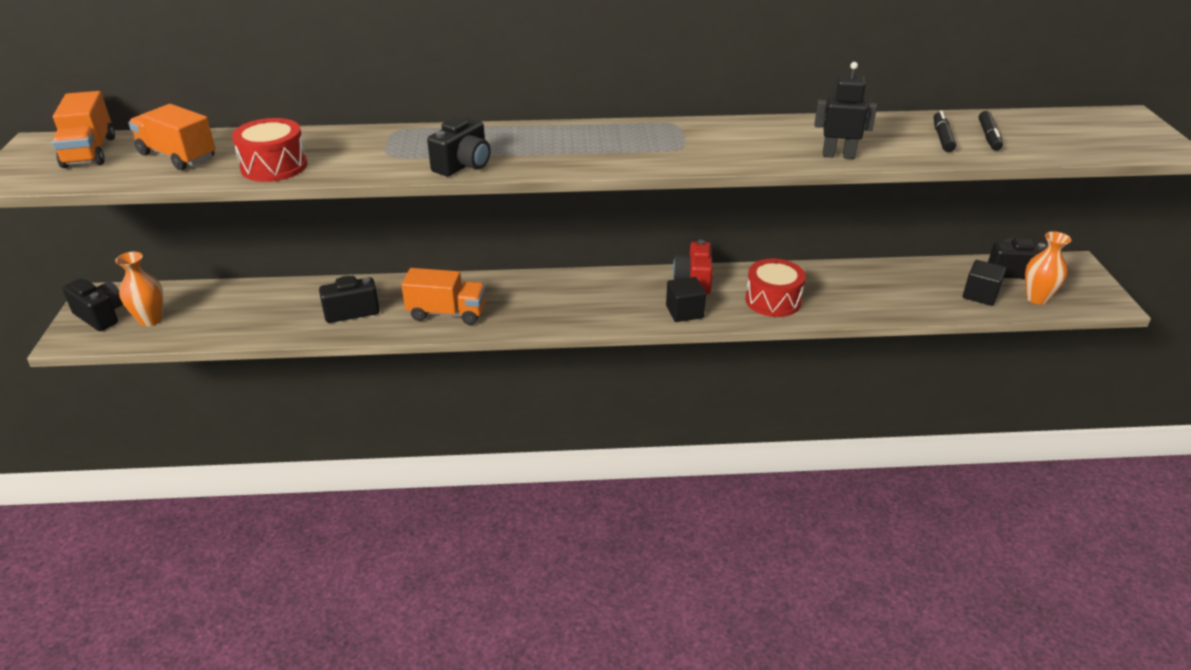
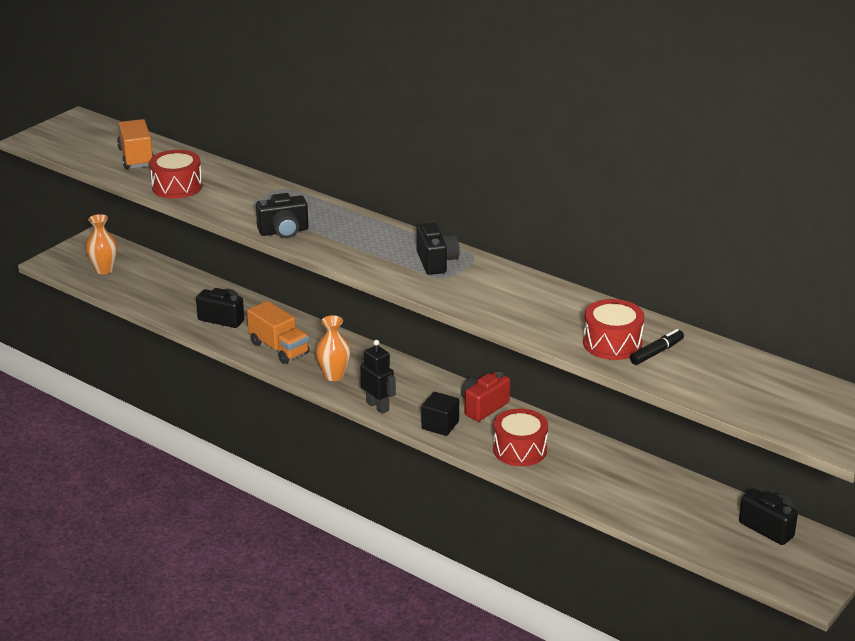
camera: 40 degrees right, 5 degrees down
orange truck [52,91,115,168] -> none
black camera [62,279,123,331] -> black camera moved to [416,223,460,275]
black robot [814,62,877,159] -> black robot moved to [360,340,396,414]
black cube [963,260,1006,306] -> none
black marker [979,111,1003,151] -> none
orange vase [1025,231,1071,304] -> orange vase moved to [316,315,351,381]
none -> red drum [583,299,645,360]

